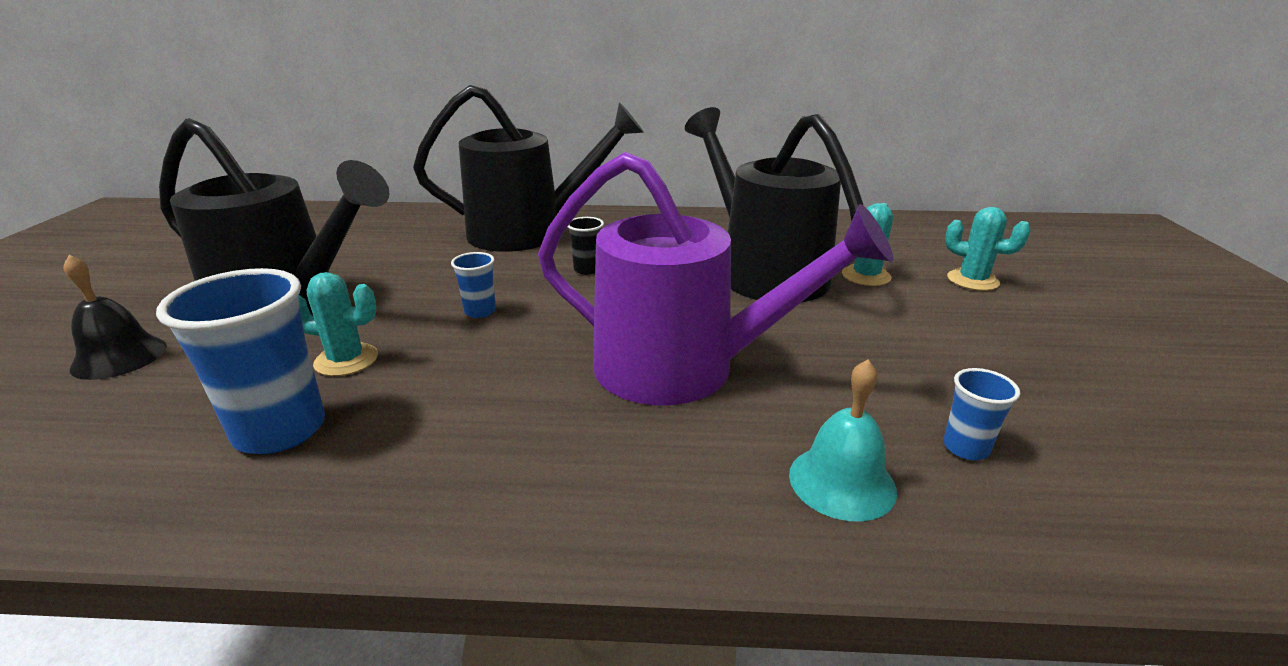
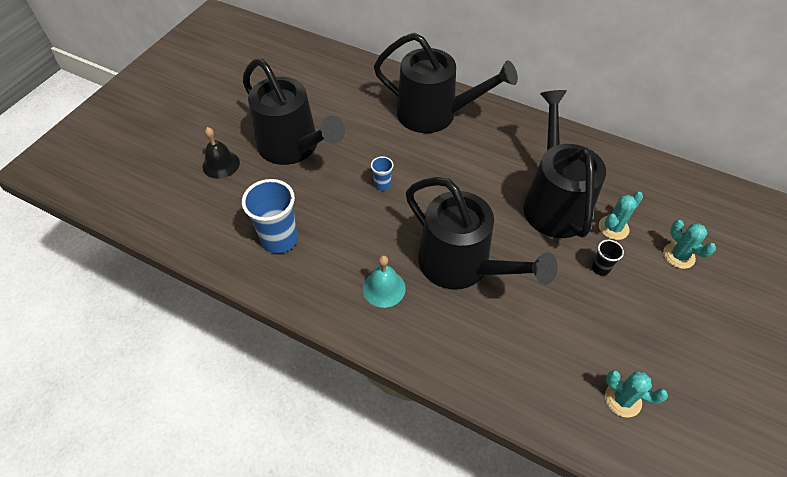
camera: 25 degrees right, 25 degrees up
turquoise cactus [298,272,378,376] -> turquoise cactus moved to [605,370,668,418]
purple watering can [538,152,894,405] -> black watering can [406,177,558,289]
black cup [568,217,604,275] -> black cup moved to [592,240,624,276]
turquoise bell [789,359,897,522] -> turquoise bell moved to [363,255,406,308]
blue cup [943,368,1020,460] -> none

